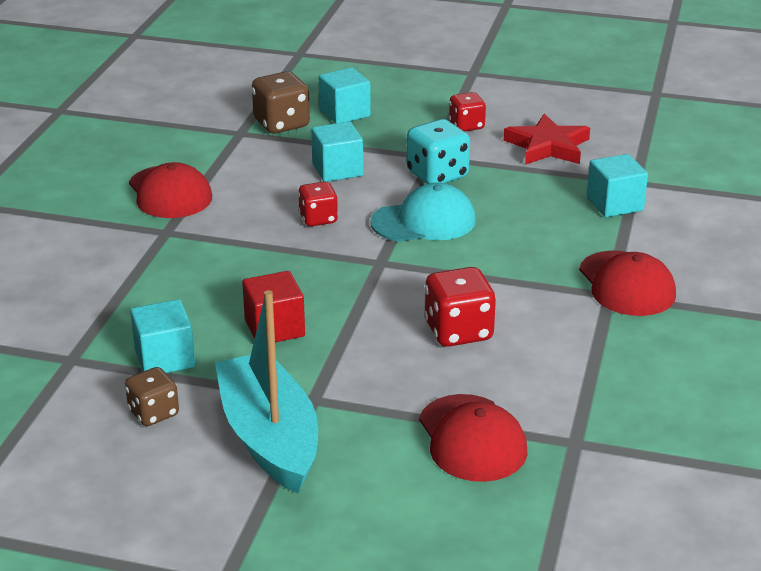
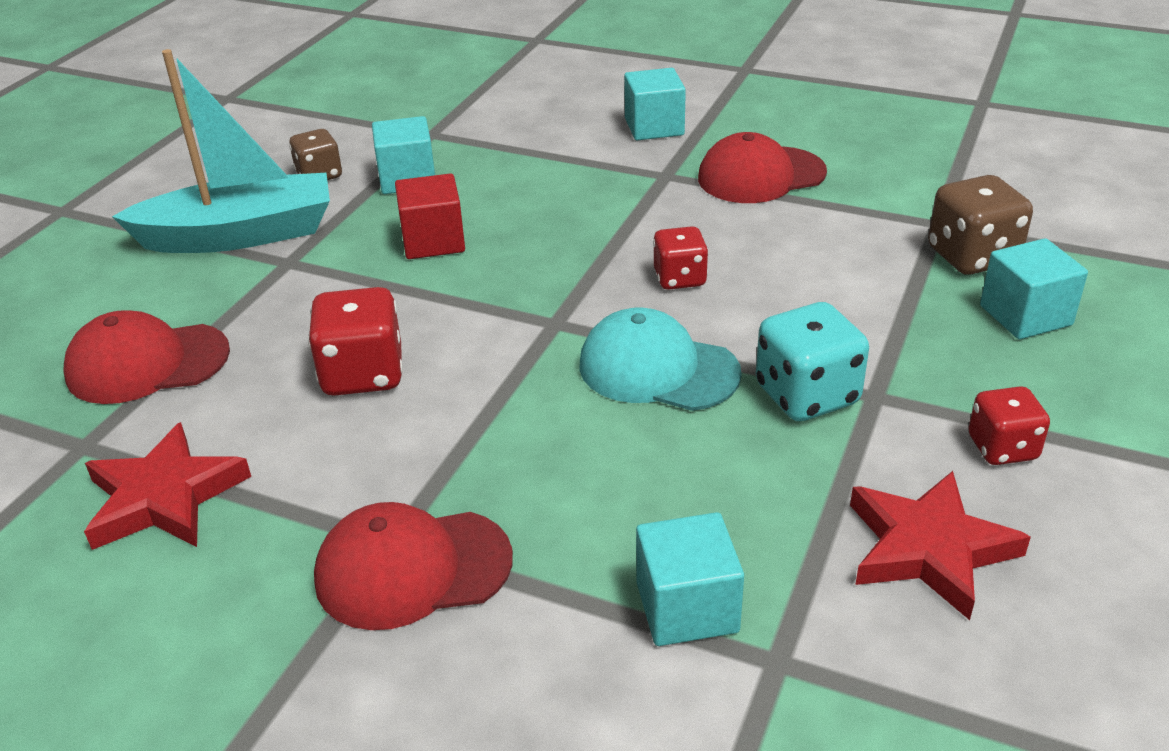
camera: 100 degrees right, 5 degrees up
turquoise cube [311,122,363,182] -> turquoise cube moved to [624,68,686,140]
turquoise cap [370,183,476,242] -> turquoise cap turned 120 degrees clockwise [579,308,742,411]
none -> red star [84,422,251,550]

